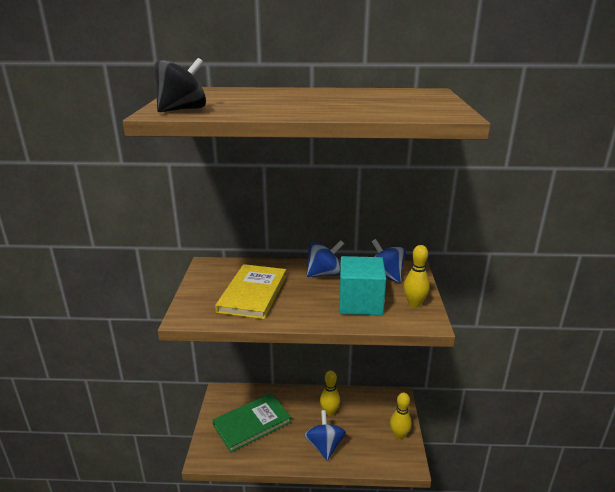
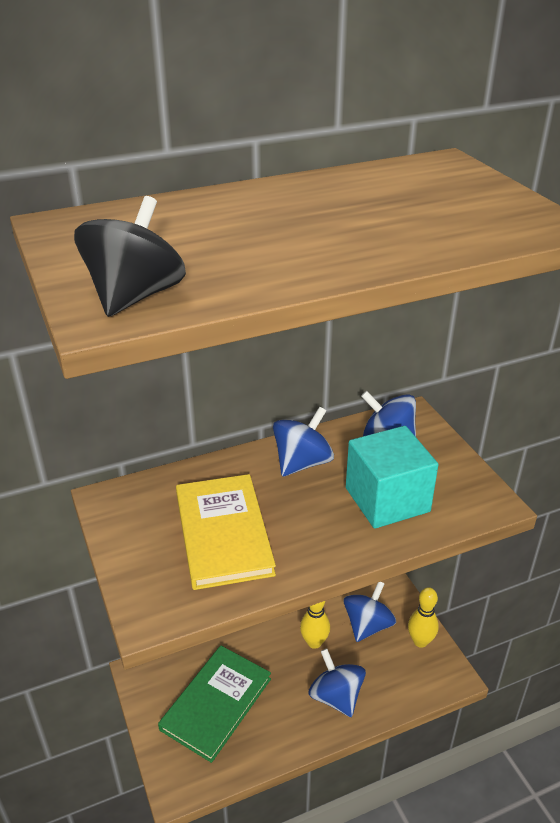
camera: 25 degrees left, 10 degrees up
yellow bowling pin [404,245,430,308] -> none
none -> blue spinning top [344,582,396,642]

